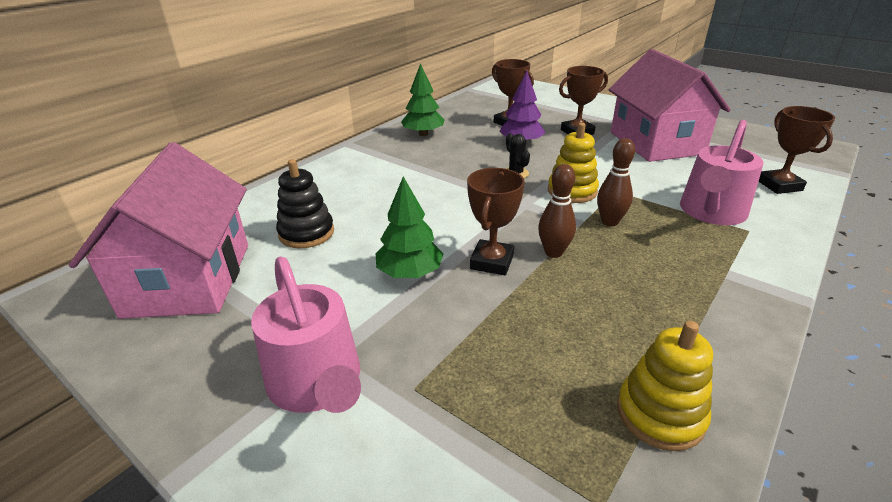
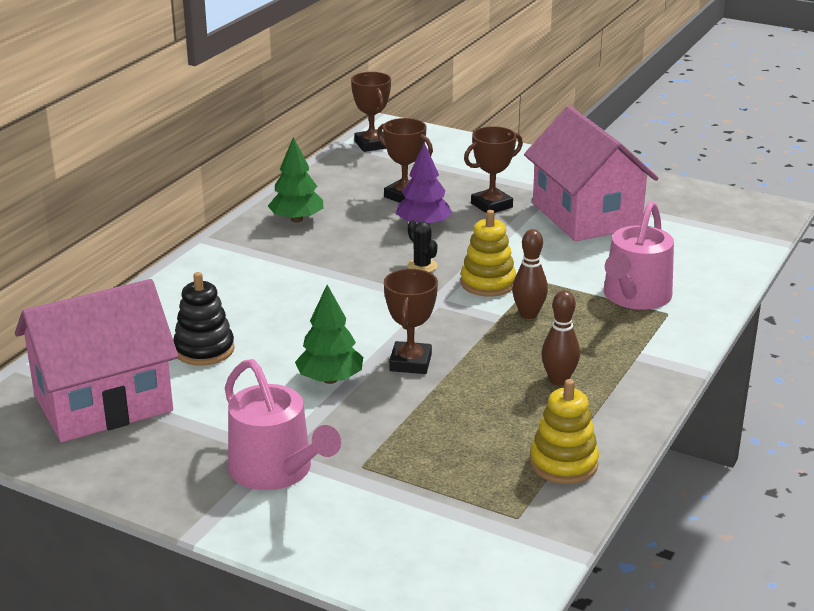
camera: 10 degrees left, 5 degrees down
pink house [69,142,248,319] -> pink house turned 75 degrees clockwise [15,279,179,442]
brown bowling pin [538,164,576,258] -> brown bowling pin moved to [541,290,580,385]
brown trophy [758,106,835,194] -> brown trophy moved to [351,72,391,152]

